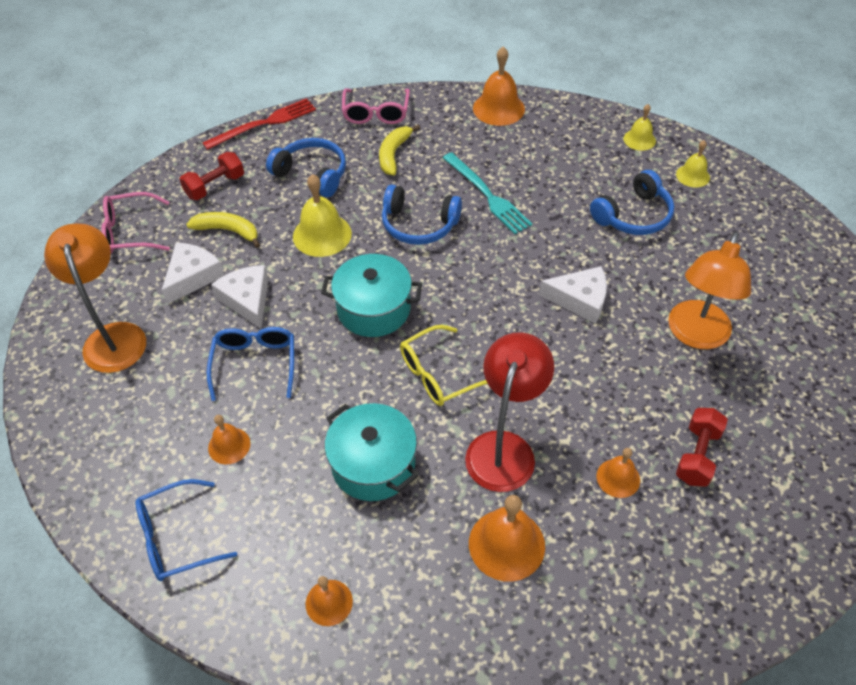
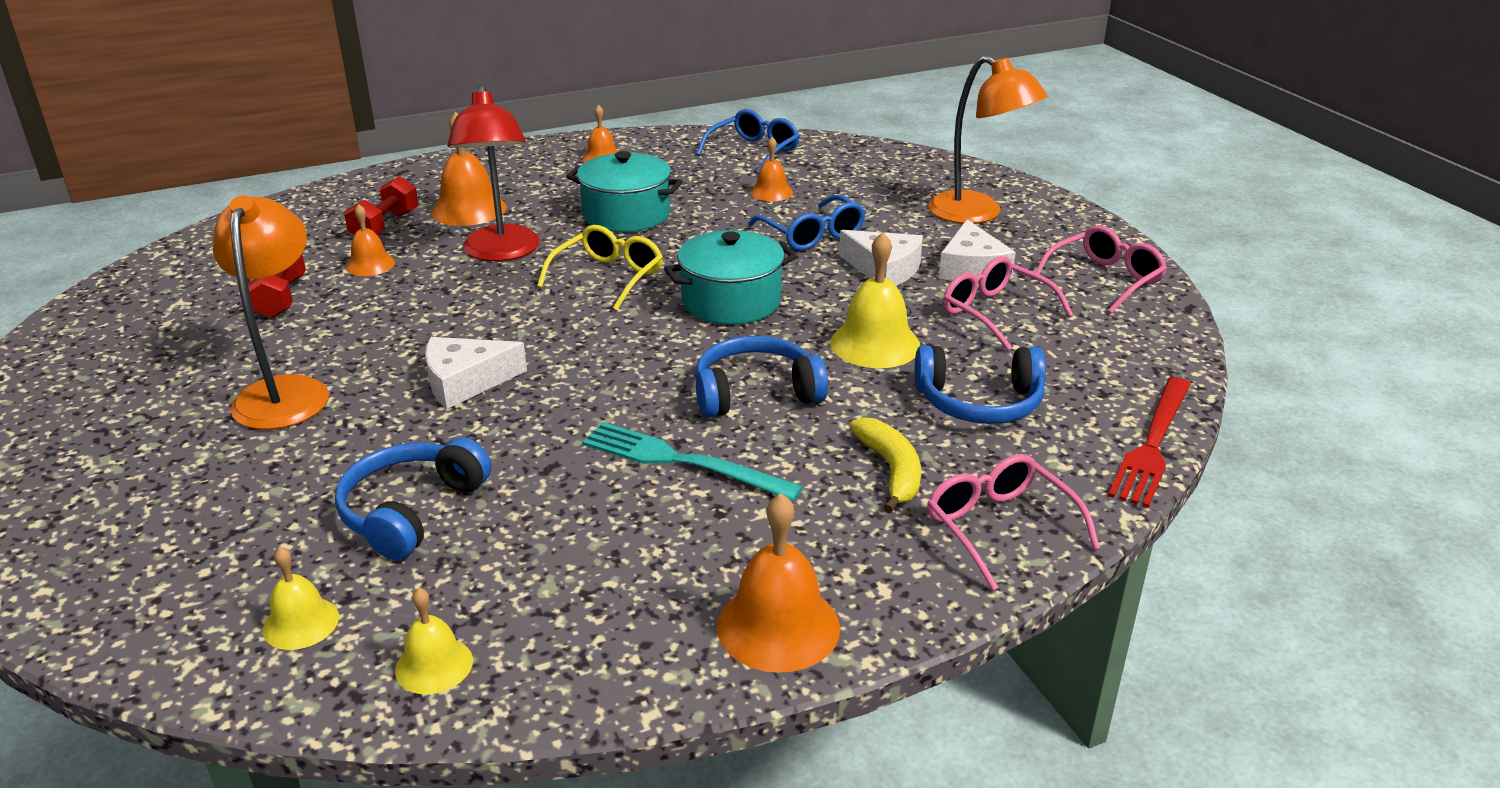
camera: 150 degrees right, 20 degrees down
red dumbbell [180,152,244,200] -> red dumbbell moved to [344,176,419,235]
yellow banana [186,212,260,248] -> pink glasses [943,256,1073,351]

